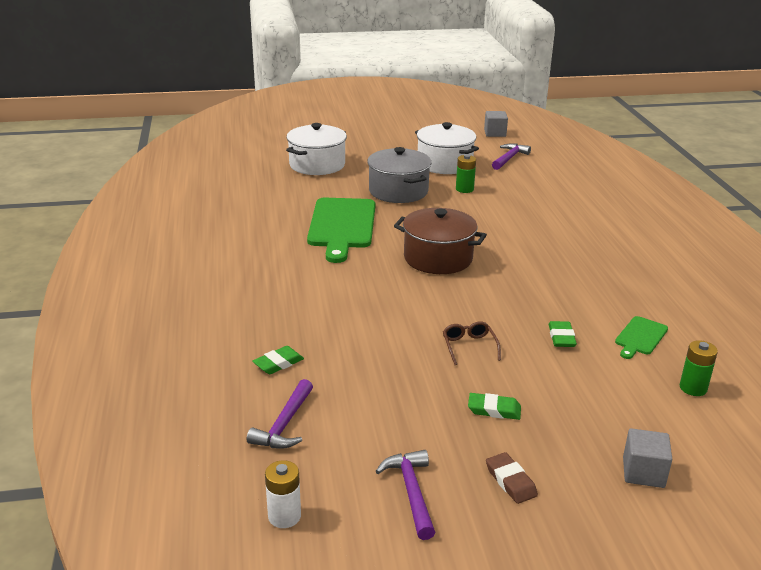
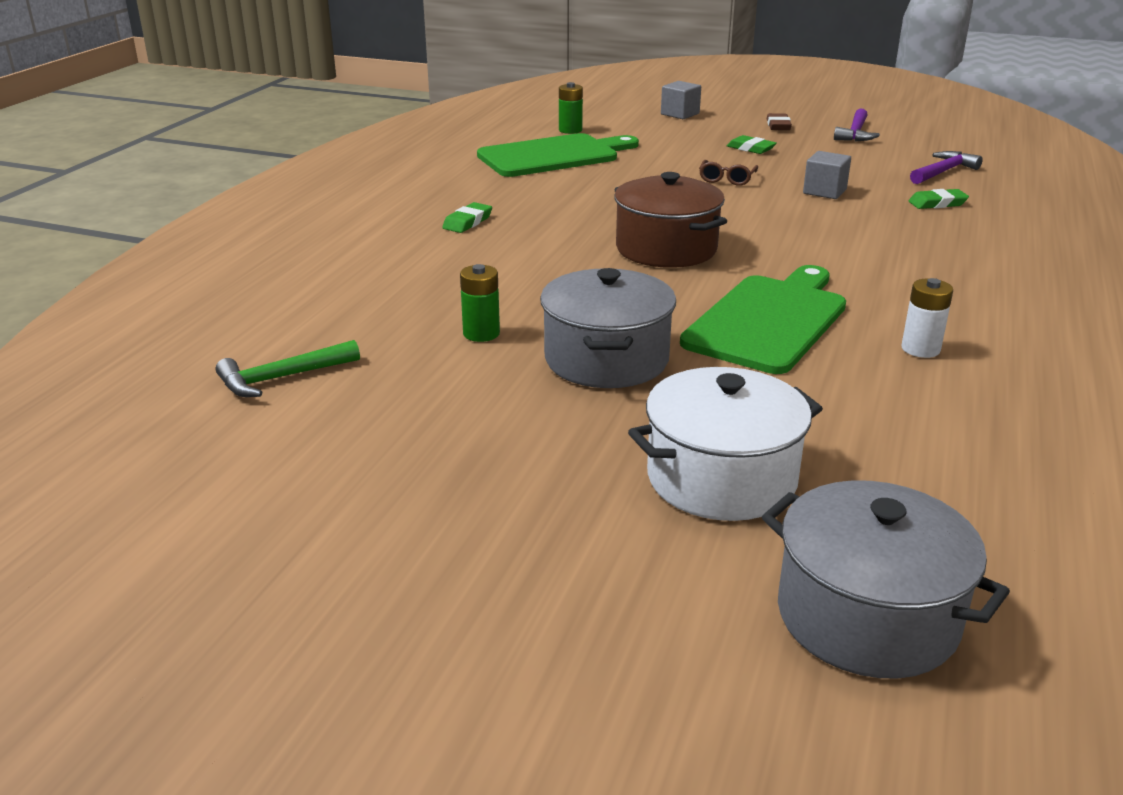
camera: 150 degrees left, 0 degrees up
white battery [265,460,301,528] -> white battery moved to [902,278,953,358]
white pot [415,122,479,174] -> none
grey cube [484,111,508,137] -> grey cube moved to [803,151,851,199]
purple hammer [492,143,531,170] -> green hammer [216,340,360,397]
green eraser [548,321,577,347] -> green eraser moved to [442,202,492,233]
green cutting board [615,316,668,359] -> green cutting board [477,133,639,177], size x2.11
none -> grey pot [762,480,1010,679]

